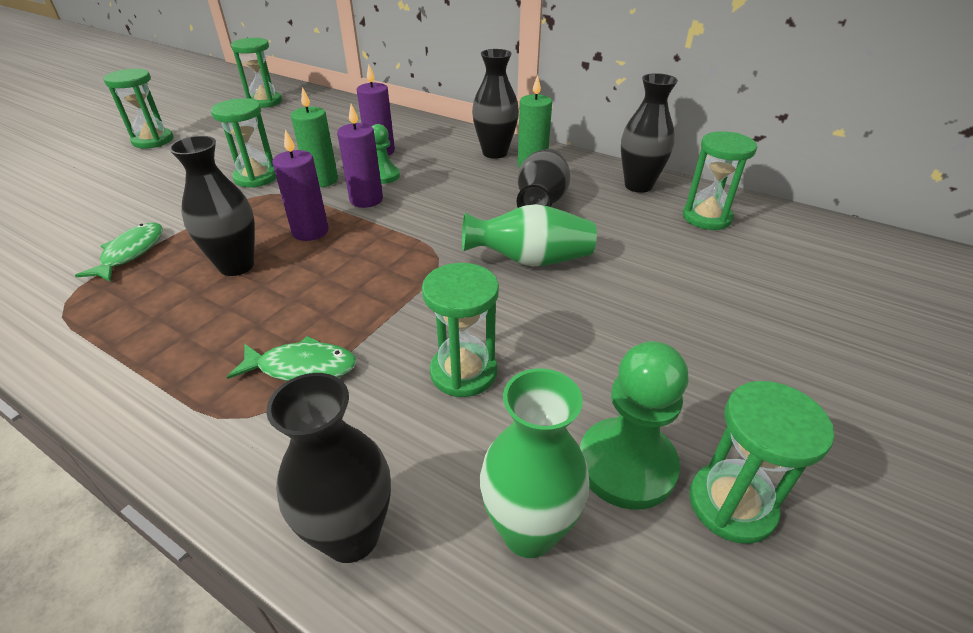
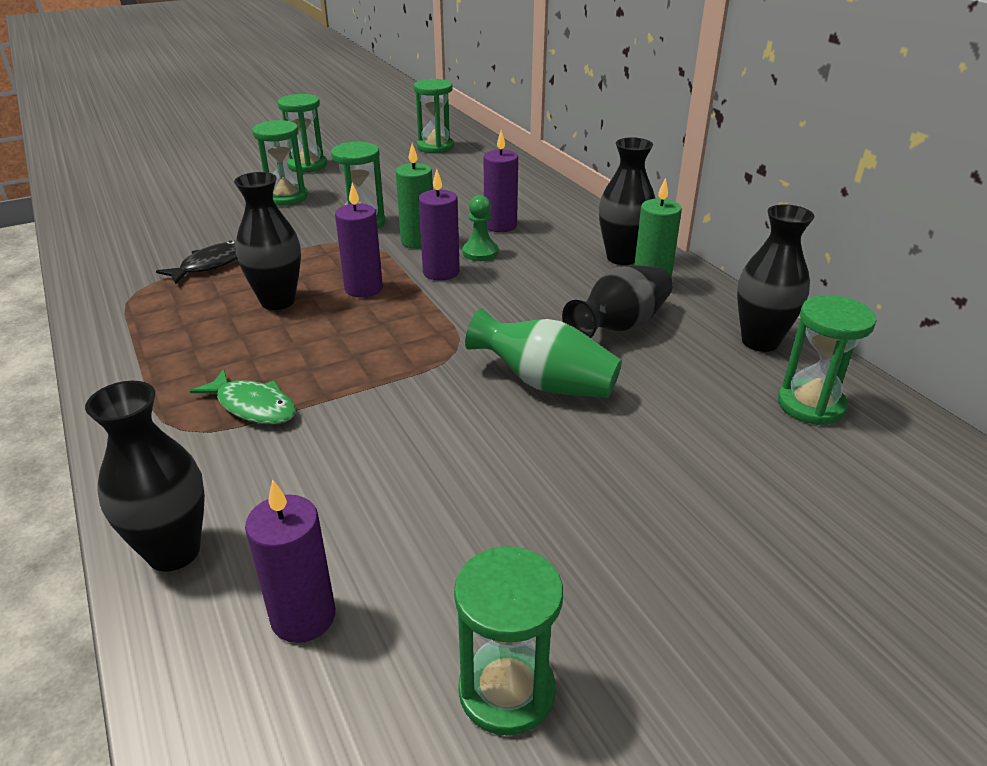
camera: 30 degrees right, 5 degrees down
green fish [75,222,163,282] -> black fish [156,241,238,284]
green hourglass [422,263,499,397] -> green hourglass moved to [252,120,308,206]
green vase [480,368,589,558] -> purple candle [245,480,335,643]
green pawn [580,341,689,510] -> none

